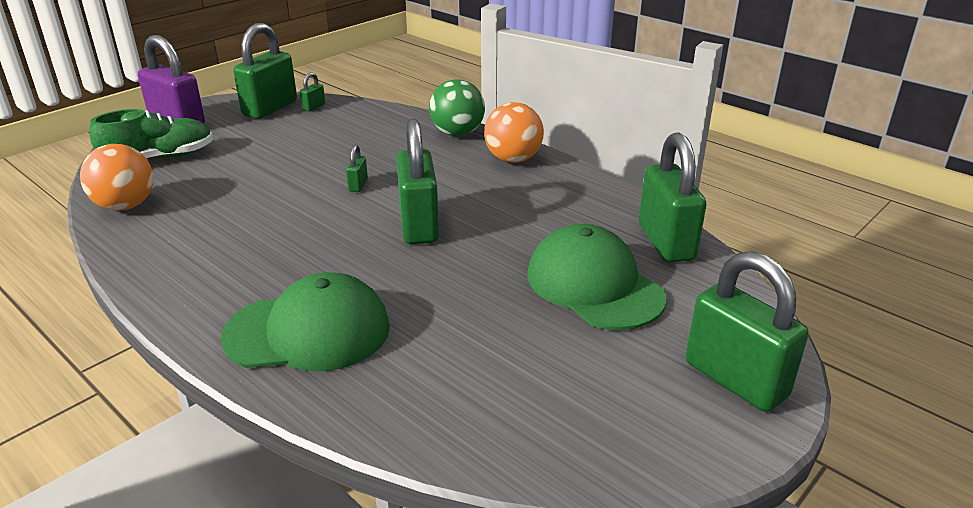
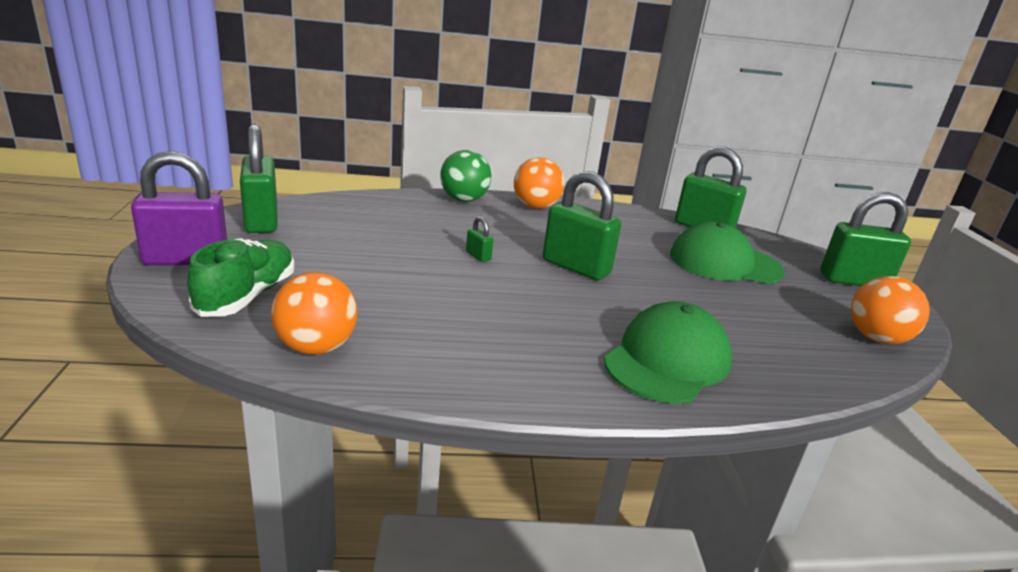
camera: 50 degrees left, 5 degrees down
green padlock [300,72,325,112] -> none
none -> orange ball [851,276,930,344]

